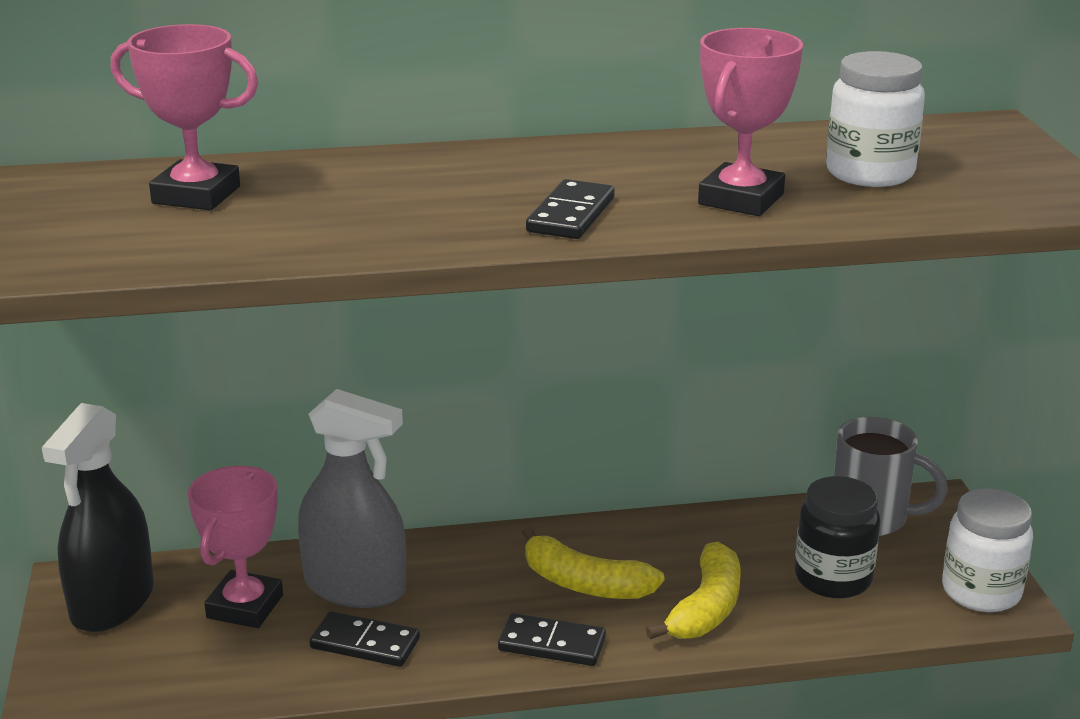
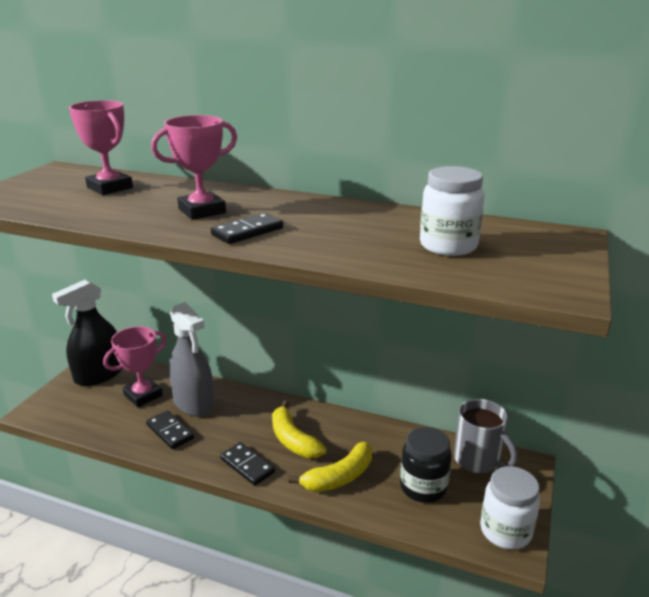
camera: 30 degrees right, 0 degrees up
pink trophy [698,28,803,216] -> pink trophy moved to [151,115,237,220]

